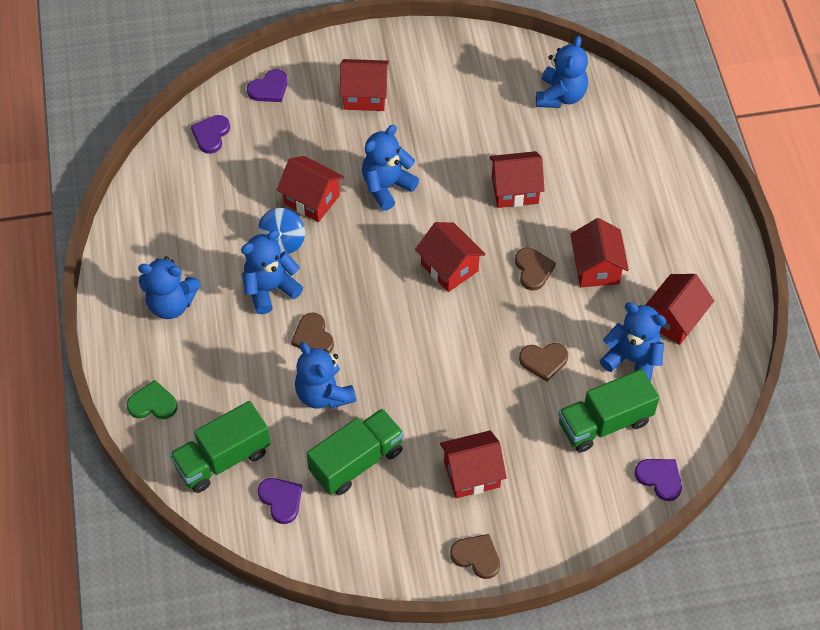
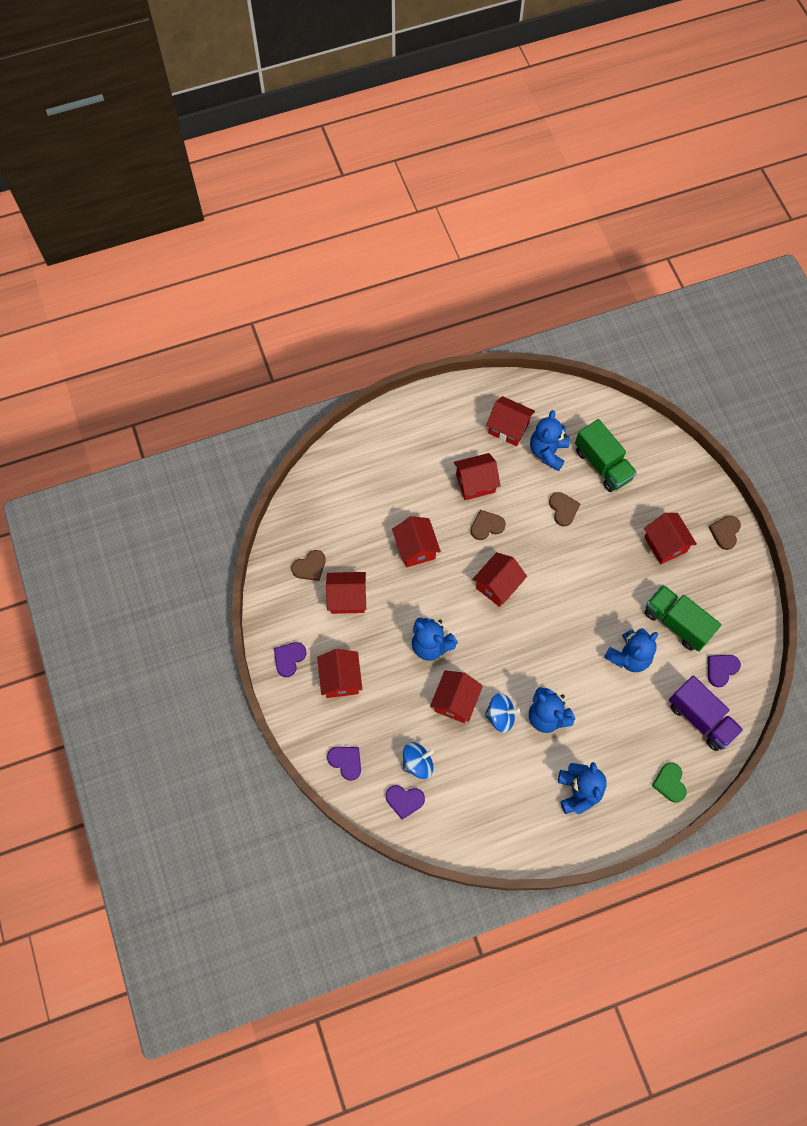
camera: 100 degrees left, 10 degrees up
green truck [170,401,271,493] -> purple truck [669,675,743,751]
brown heart [291,312,334,353] -> brown heart moved to [291,550,326,581]
blue teddy bear [536,36,588,108] -> none
purple heart [635,459,682,501] -> purple heart moved to [274,642,306,677]
none -> red house [326,572,366,614]
none -> blue spinning top [403,742,434,779]

